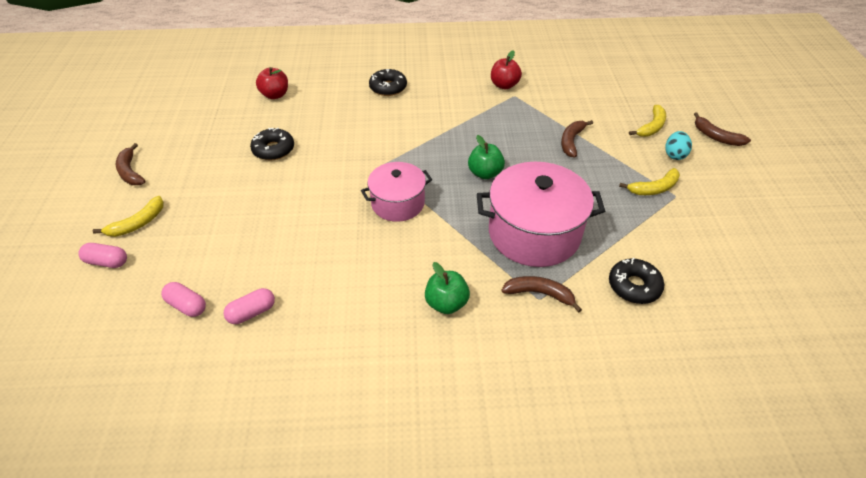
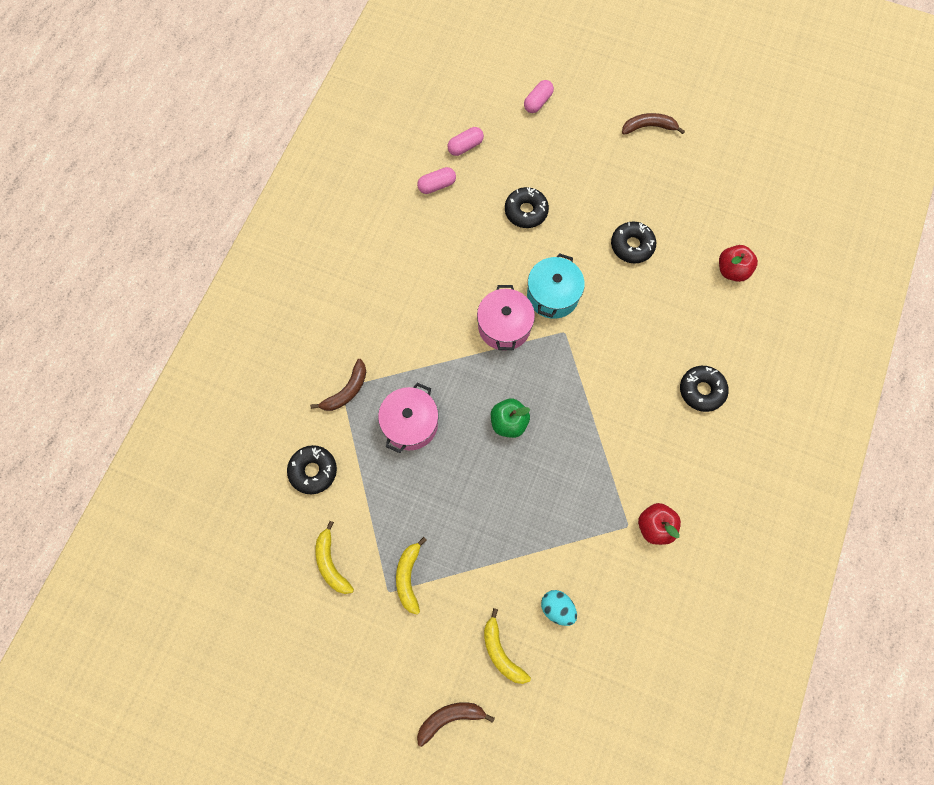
camera: 115 degrees right, 25 degrees up
yellow banana [93,196,164,237] -> yellow banana moved to [315,521,354,594]
pink capsule [224,288,275,324] -> pink capsule turned 75 degrees clockwise [417,167,456,194]
green apple [425,262,470,314] -> none
pink pot [477,162,605,267] -> pink pot [378,383,439,453], size x0.61
brown banana [561,120,593,157] -> none
turquoise egg [665,131,692,160] -> turquoise egg moved to [541,590,577,626]
none -> black donut [505,187,549,228]
none -> turquoise pot [527,253,585,319]

